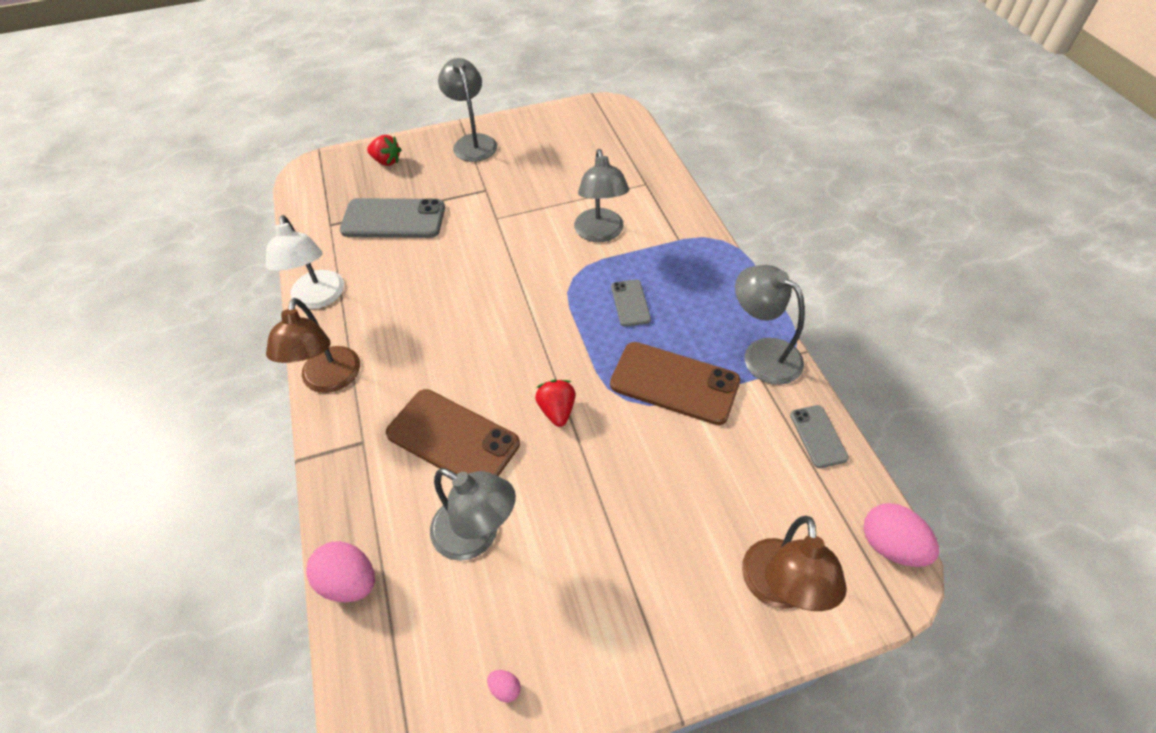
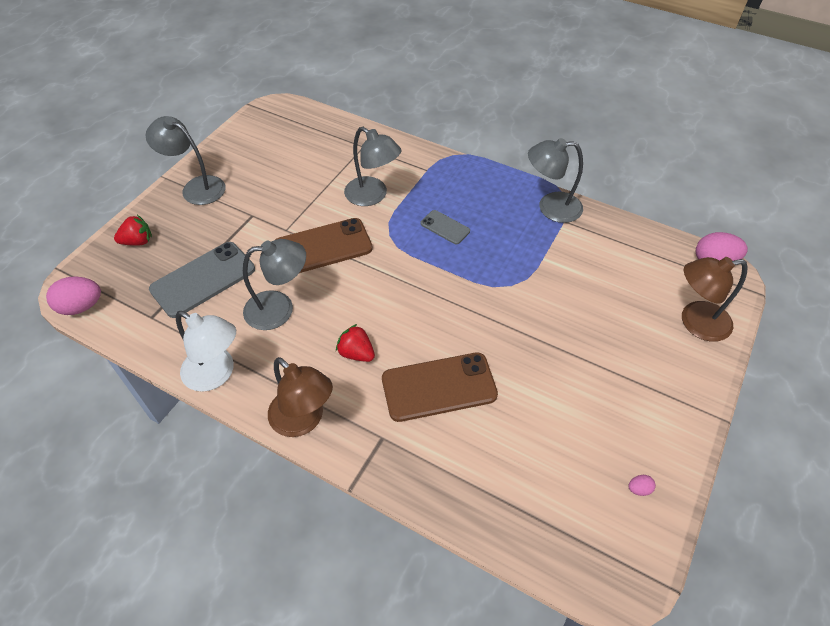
camera: 45 degrees left, 0 degrees up
pink egg [306,541,375,603] -> pink egg moved to [46,276,101,315]
grey lamp [430,468,516,561] -> grey lamp moved to [243,239,306,330]
red strawberry [535,380,575,427] -> red strawberry moved to [336,324,375,362]
brown phone [610,342,740,425] -> brown phone moved to [275,218,373,273]
brown lamp [742,515,847,611] -> brown lamp turned 120 degrees clockwise [682,257,748,342]
grey phone [790,405,849,468] -> none

